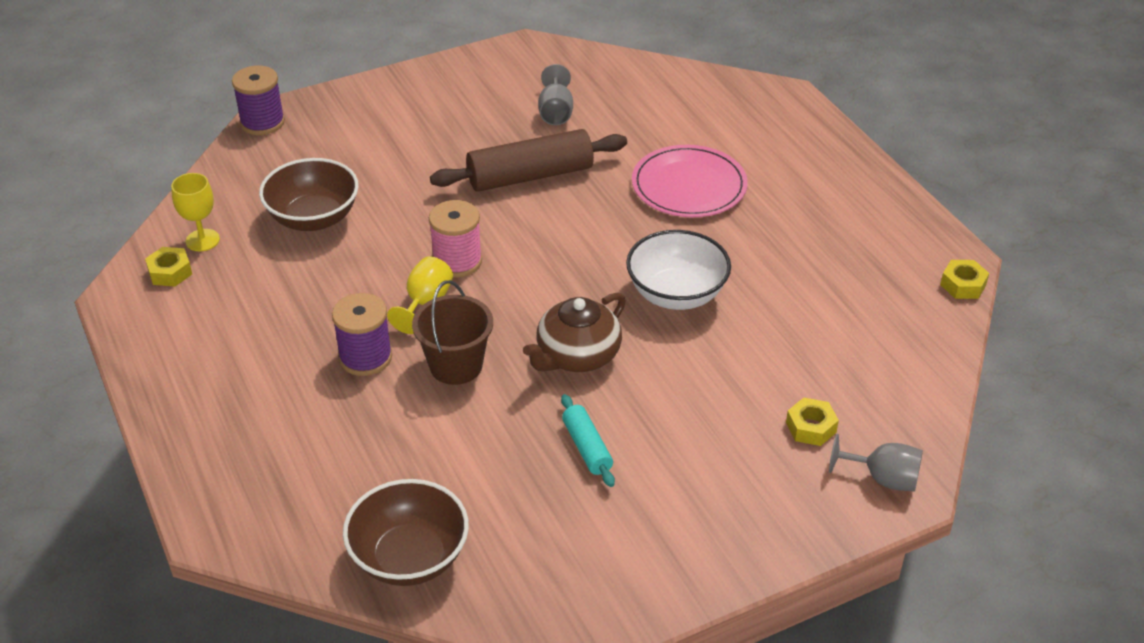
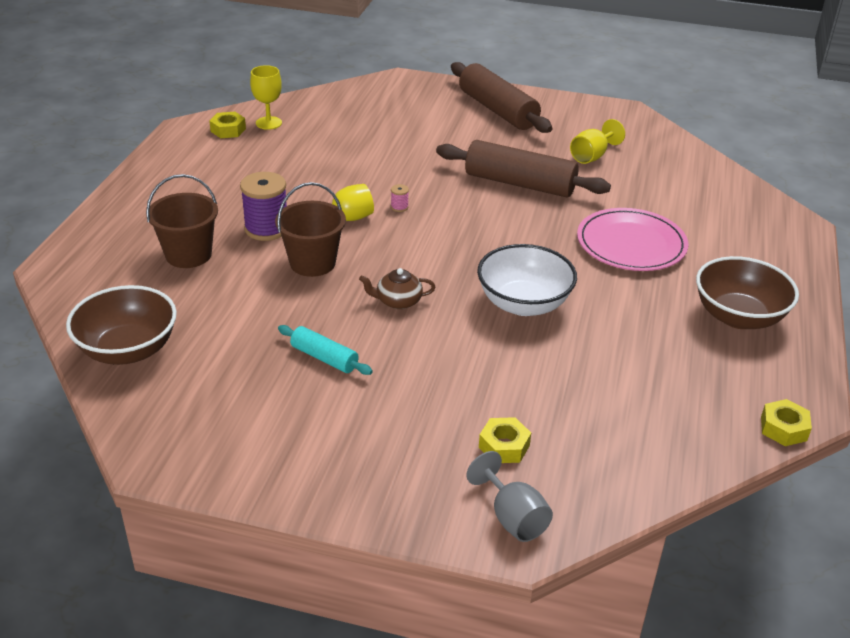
camera: 40 degrees right, 5 degrees down
purple spool [232,66,285,135] -> none
brown bowl [259,158,359,231] -> brown bowl moved to [696,256,799,329]
pink spool [429,200,482,278] -> pink spool [391,184,409,212], size x0.42
brown teapot [523,292,626,372] -> brown teapot [359,268,436,309], size x0.59
grey goblet [538,64,573,125] -> yellow goblet [570,119,625,164]
turquoise rolling pin [561,394,615,487] -> turquoise rolling pin turned 75 degrees counterclockwise [278,325,373,375]
none -> brown bucket [146,174,218,268]
none -> brown rolling pin [451,62,552,133]

